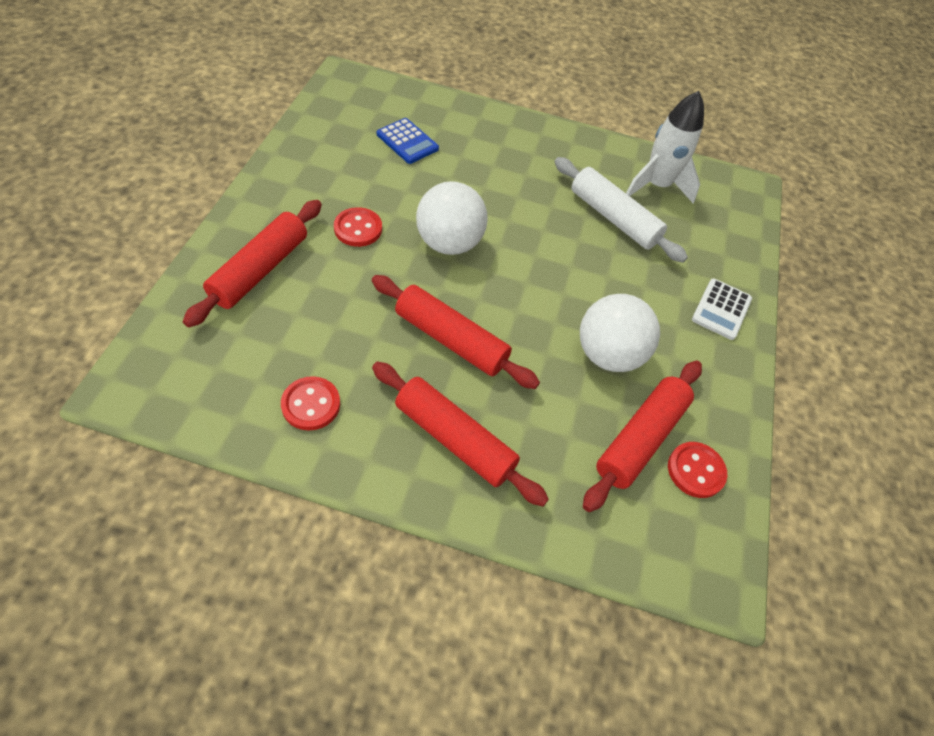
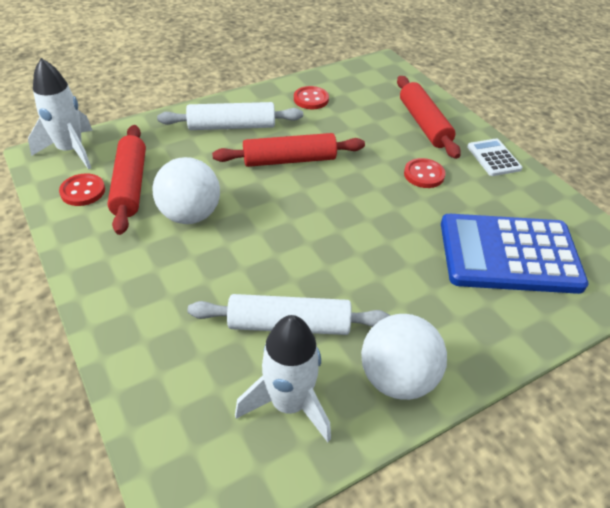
camera: 140 degrees right, 10 degrees down
red rolling pin [372,362,549,506] -> white rolling pin [157,102,303,130]
blue calculator [377,118,439,164] -> blue calculator [441,214,588,294], size x2.16
white ball [416,181,488,255] -> white ball moved to [361,314,447,400]
white calculator [692,278,752,340] -> white calculator moved to [467,138,523,176]
none -> white rocket [28,58,93,170]

